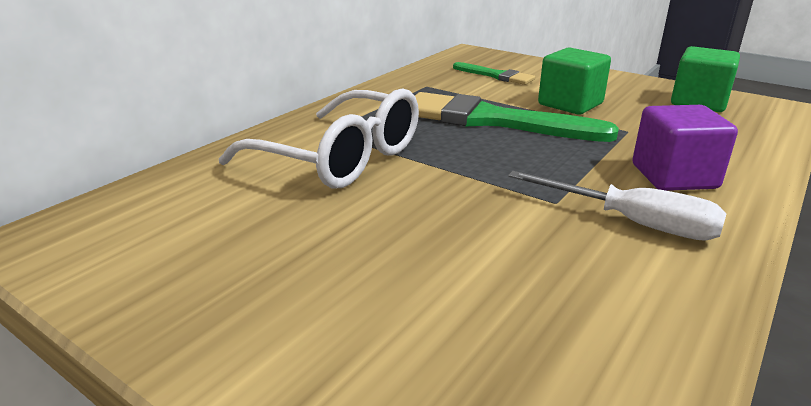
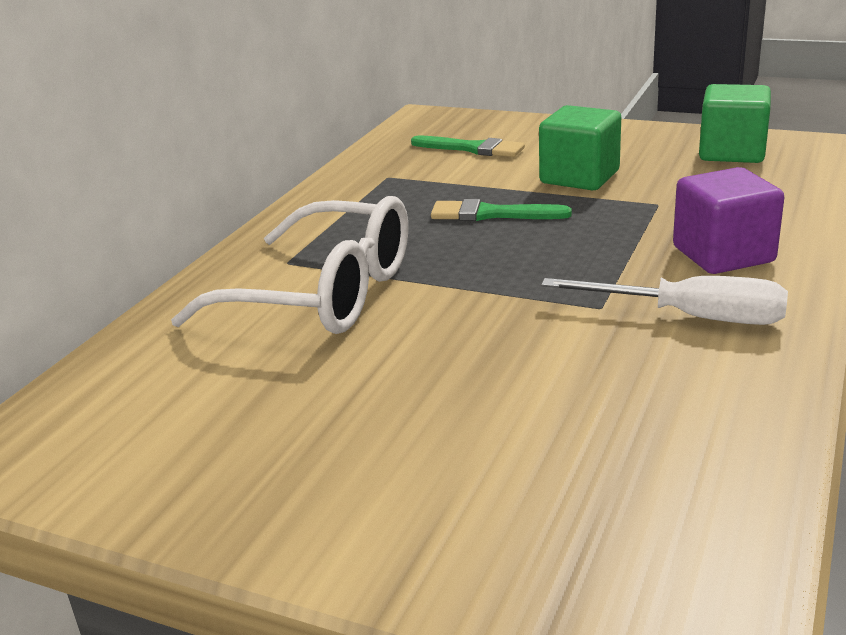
camera: 10 degrees left, 0 degrees up
green brush [415,92,619,142] -> green brush [431,199,572,221], size x0.52

